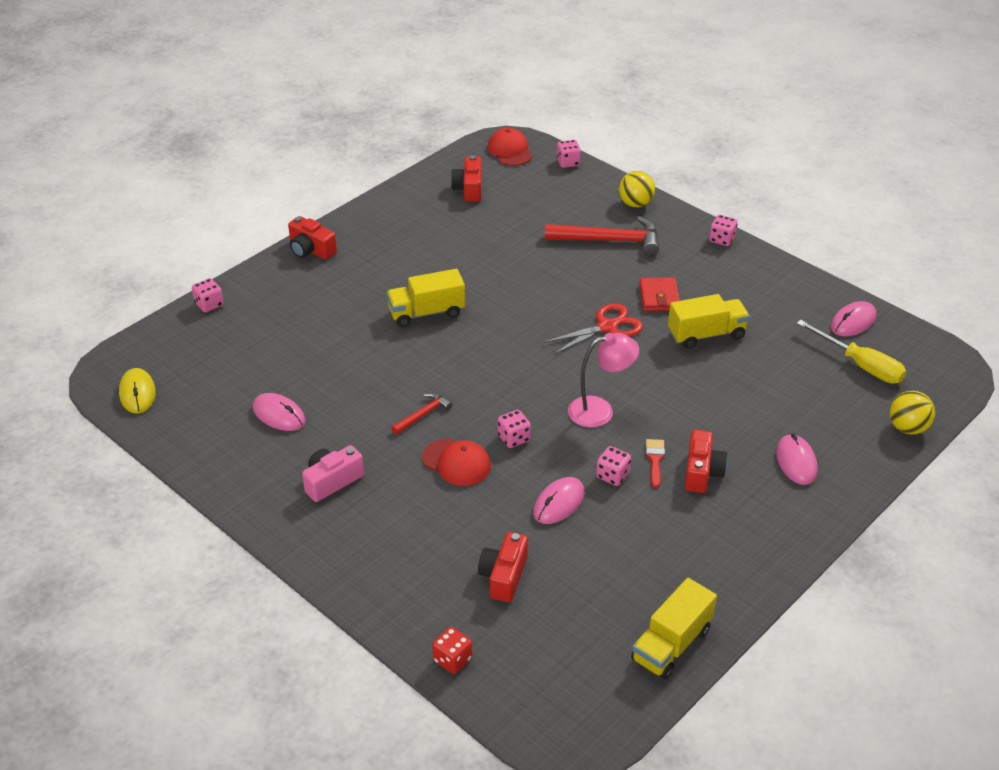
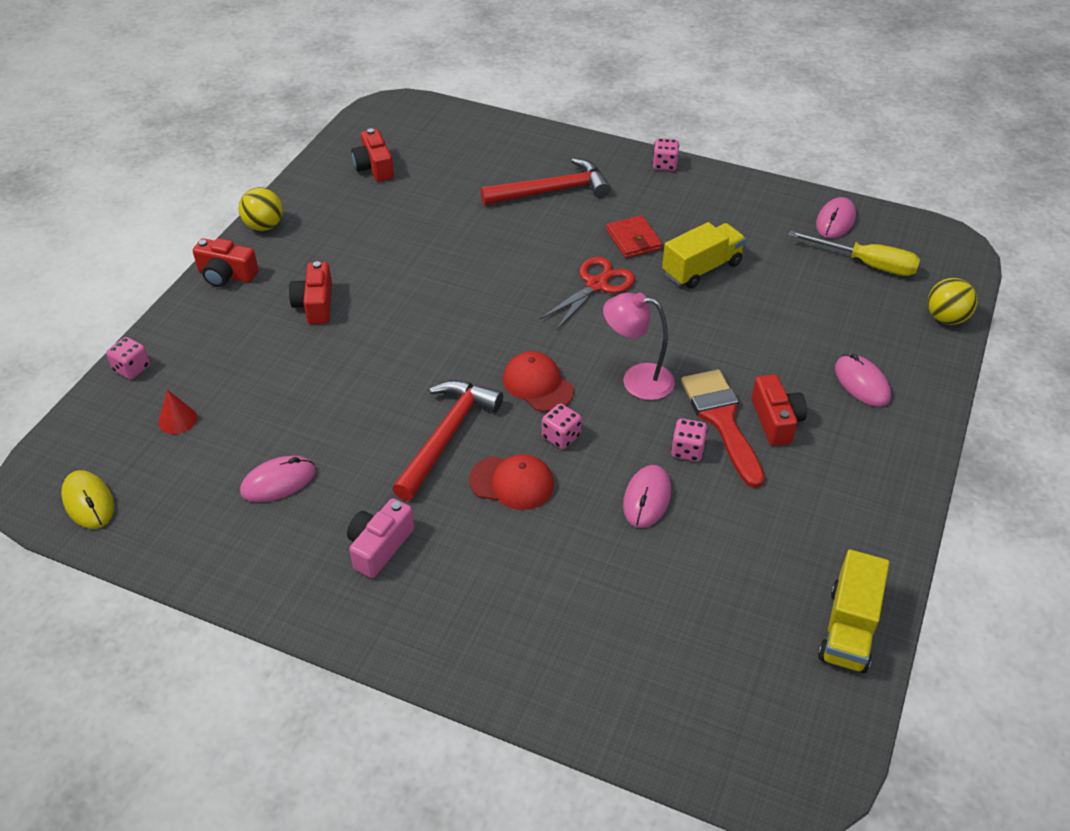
camera: 20 degrees left, 5 degrees up
pink mouse [253,393,306,431] -> pink mouse turned 45 degrees counterclockwise [240,456,316,502]
yellow truck [386,269,465,327] -> none
red hammer [391,393,453,435] -> red hammer [392,380,503,501], size x1.96
red dice [432,627,472,674] -> none
red camera [478,532,528,602] -> red camera moved to [289,261,332,324]
red cap [488,128,533,166] -> red cap moved to [503,351,574,412]
pink dice [556,140,581,168] -> none
pink lamp [568,333,639,428] -> pink lamp turned 135 degrees counterclockwise [603,293,675,400]
yellow ball [619,171,655,207] -> yellow ball moved to [239,187,283,231]
red brush [646,439,665,488] -> red brush [681,369,765,488], size x2.09
none -> red cone [158,390,197,434]

